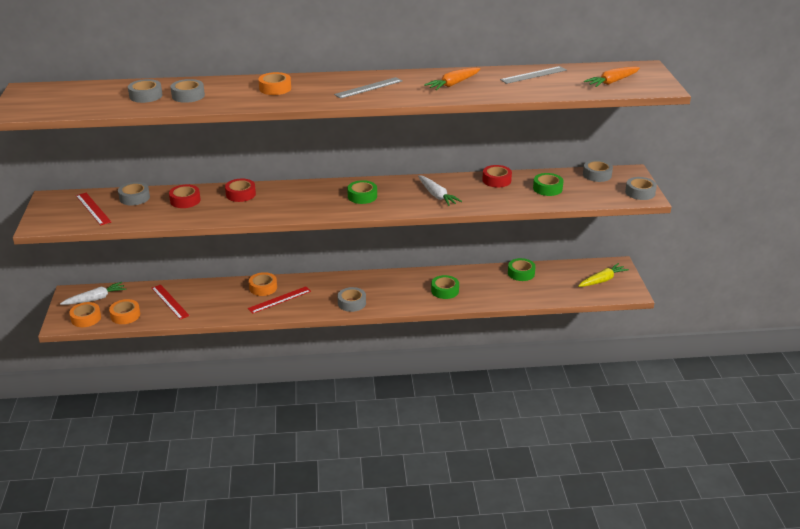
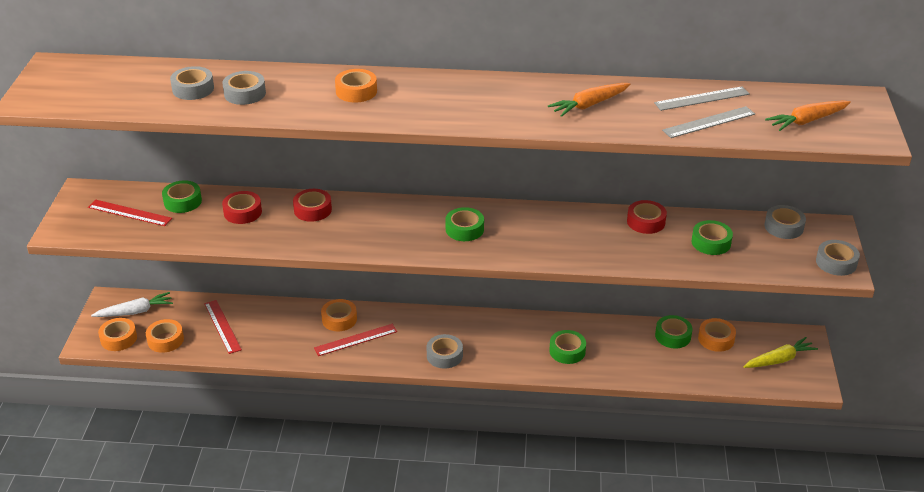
camera: 10 degrees right, 5 degrees up
red ruler [76,193,111,225] -> red ruler turned 45 degrees counterclockwise [88,200,172,226]
grey tape [118,182,150,205] -> green tape [162,180,202,213]
grey ruler [334,77,402,99] -> grey ruler moved to [662,106,755,138]
white carrot [418,175,462,206] -> none
none -> orange tape [698,318,736,352]

